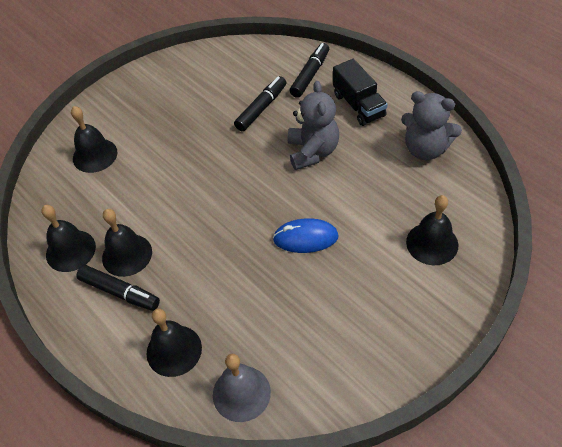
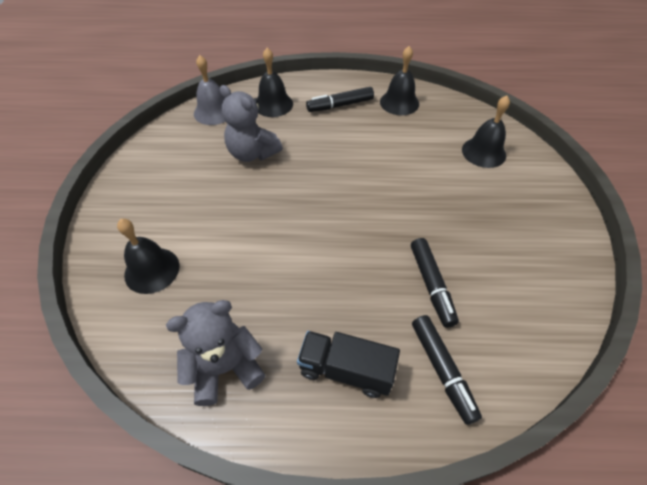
camera: 130 degrees right, 0 degrees up
black bell [102,209,152,277] -> none
blue mouse [273,218,339,253] -> none
grey teddy bear [288,81,339,170] -> grey teddy bear moved to [220,85,283,162]

